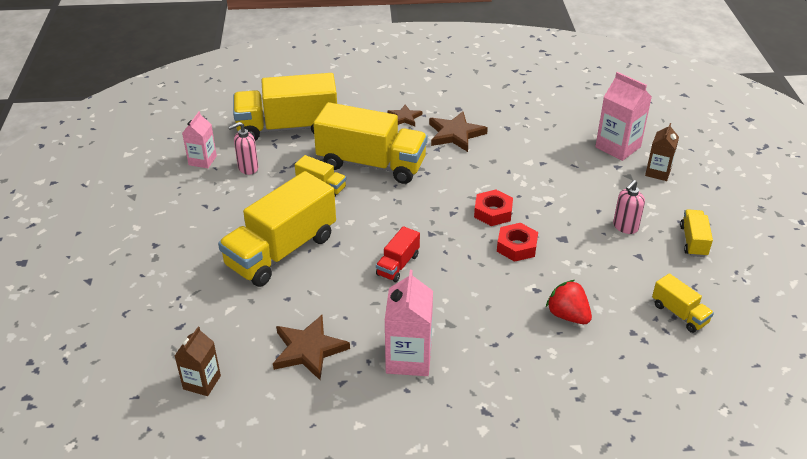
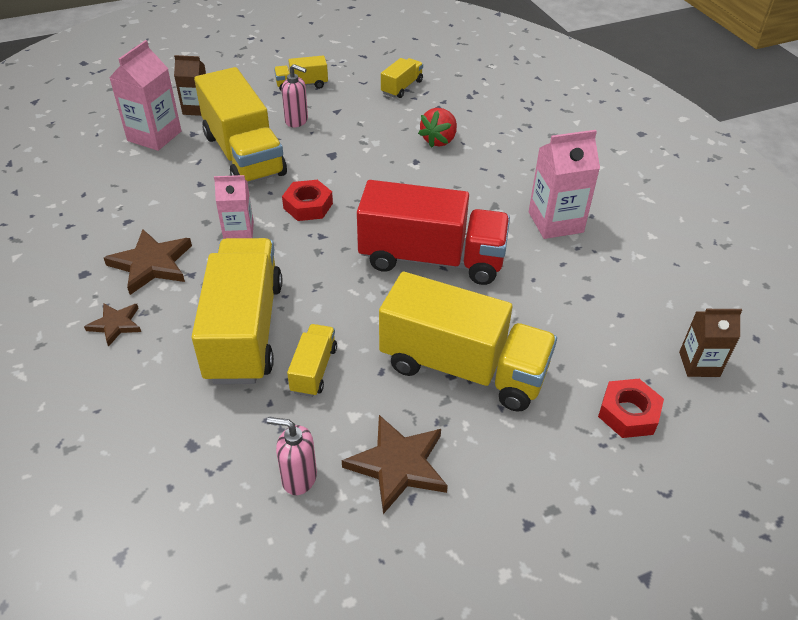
camera: 110 degrees left, 5 degrees up
pink carton [182,111,217,168] -> pink carton moved to [214,175,254,239]
pink soap dispenser [228,122,258,175] -> pink soap dispenser turned 150 degrees clockwise [267,417,317,495]
yellow truck [233,73,337,141] -> yellow truck moved to [194,67,287,183]
brown star [273,315,350,380] -> brown star moved to [342,415,448,514]
red truck [376,226,420,282] -> red truck [357,180,510,285], size x2.17
red nut [497,223,538,262] -> red nut moved to [598,379,664,438]

